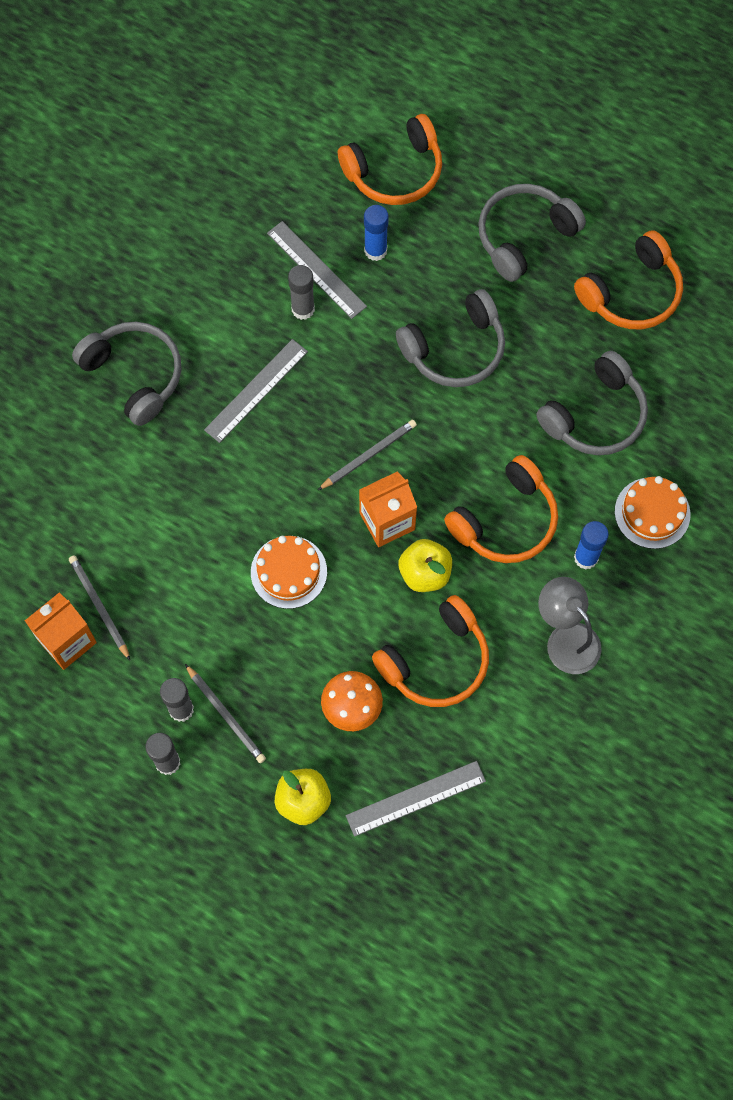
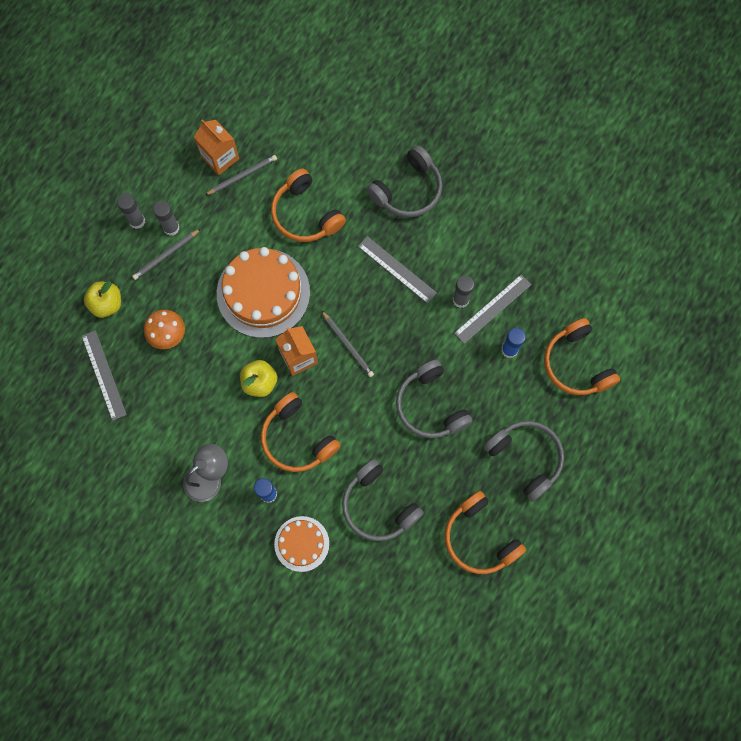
camera: 90 degrees right, 5 degrees up
orange cake [251,536,327,609] -> orange cake [217,247,310,338], size x1.81
orange headphones [372,595,489,707] -> orange headphones moved to [271,169,346,242]

